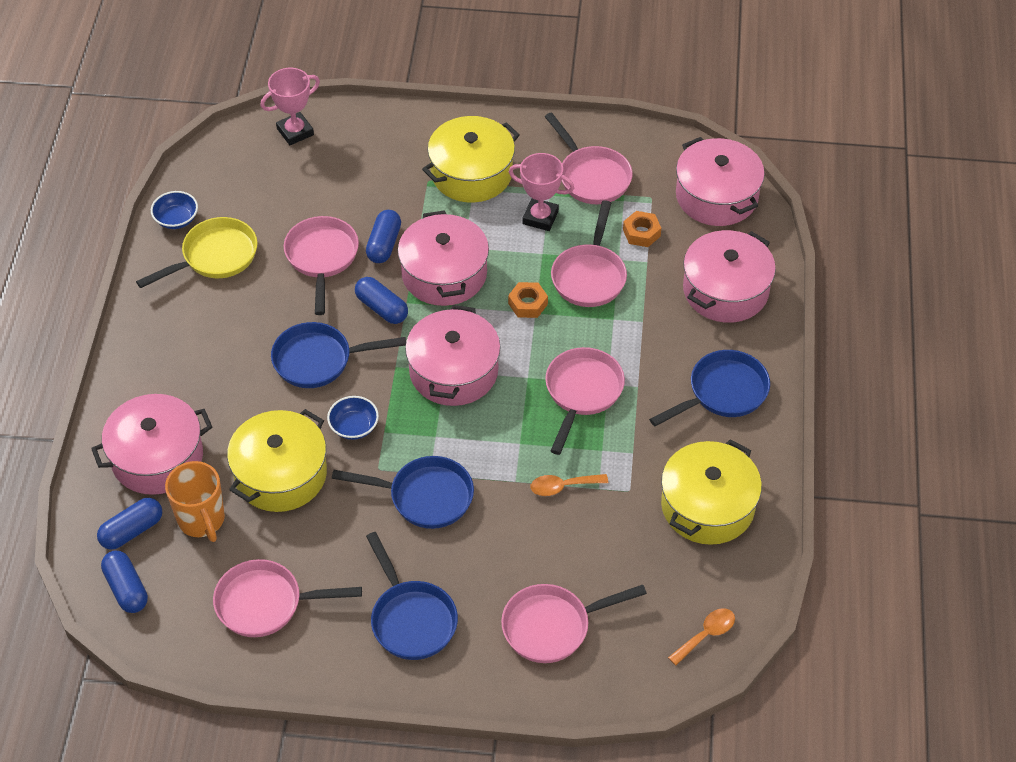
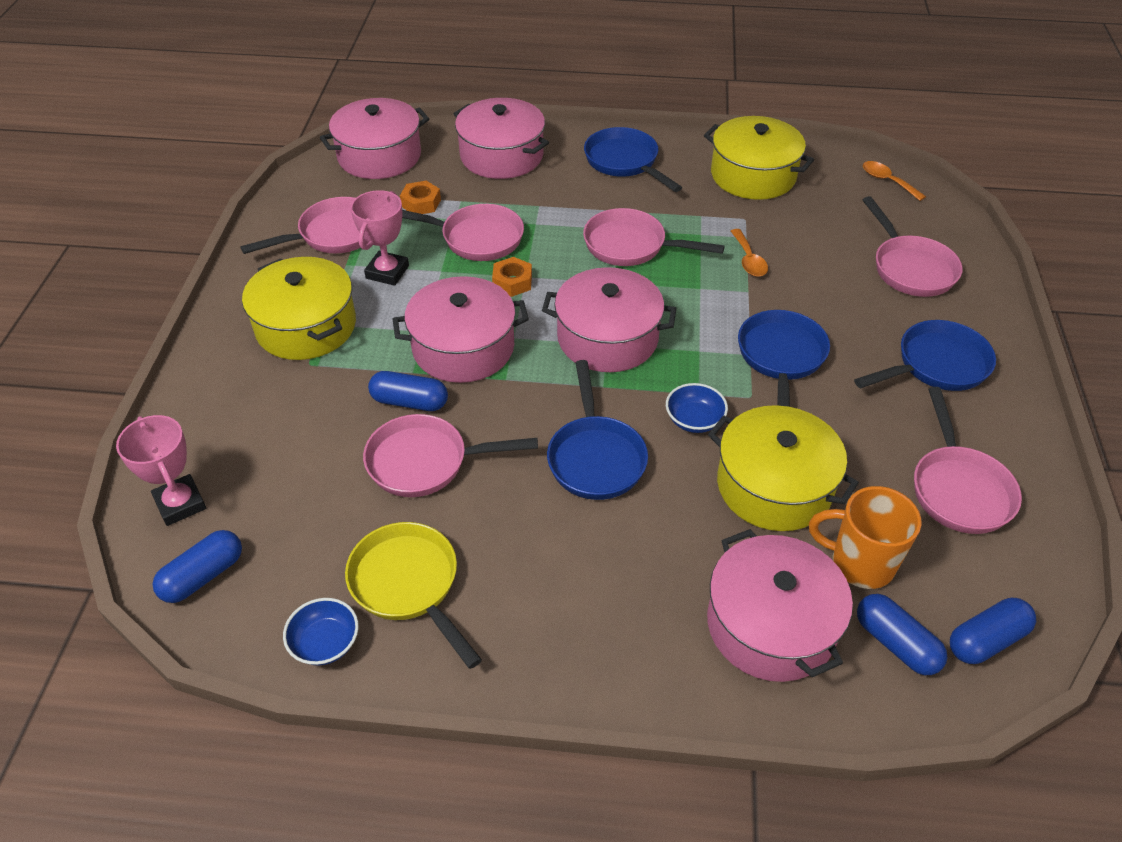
camera: 90 degrees left, 5 degrees down
orange mug [165,461,225,542] -> orange mug turned 135 degrees counterclockwise [809,486,921,589]
blue capsule [355,277,408,324] -> blue capsule moved to [153,530,242,603]

